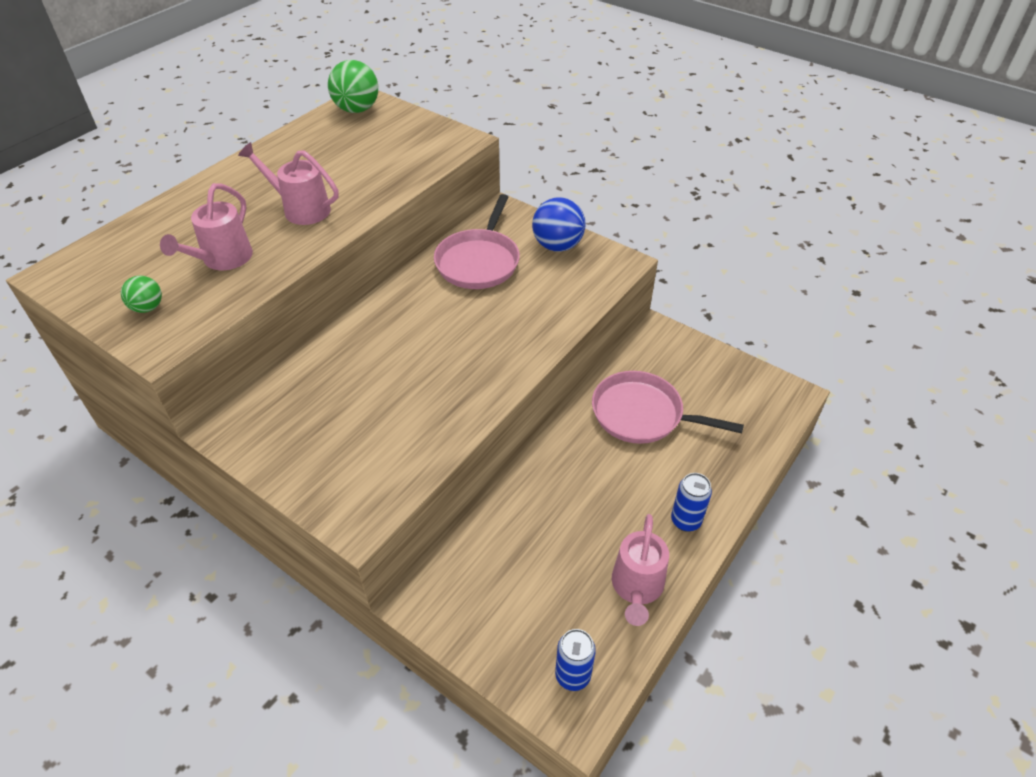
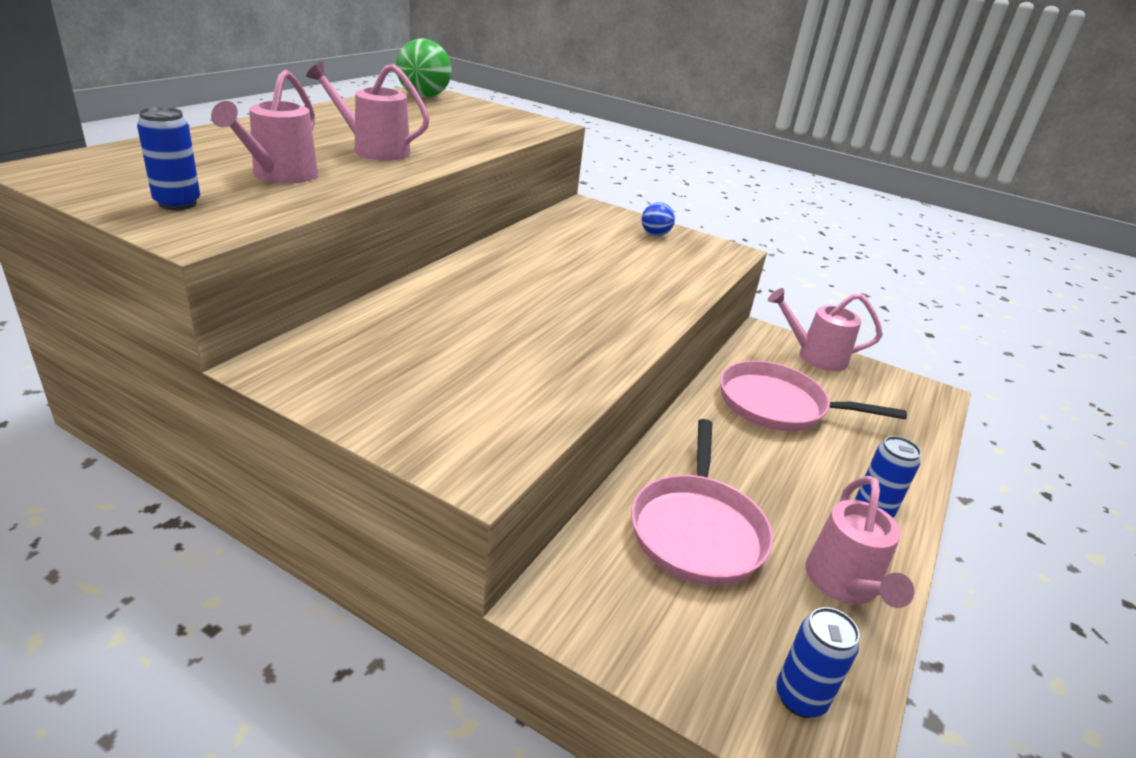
camera: 10 degrees left, 15 degrees down
green ball [121,276,162,313] -> blue can [137,107,200,210]
pink pan [434,194,520,289] -> pink pan moved to [631,419,773,585]
blue ball [532,198,585,252] -> blue ball [642,202,675,236], size x0.56
none -> pink watering can [768,288,882,371]

